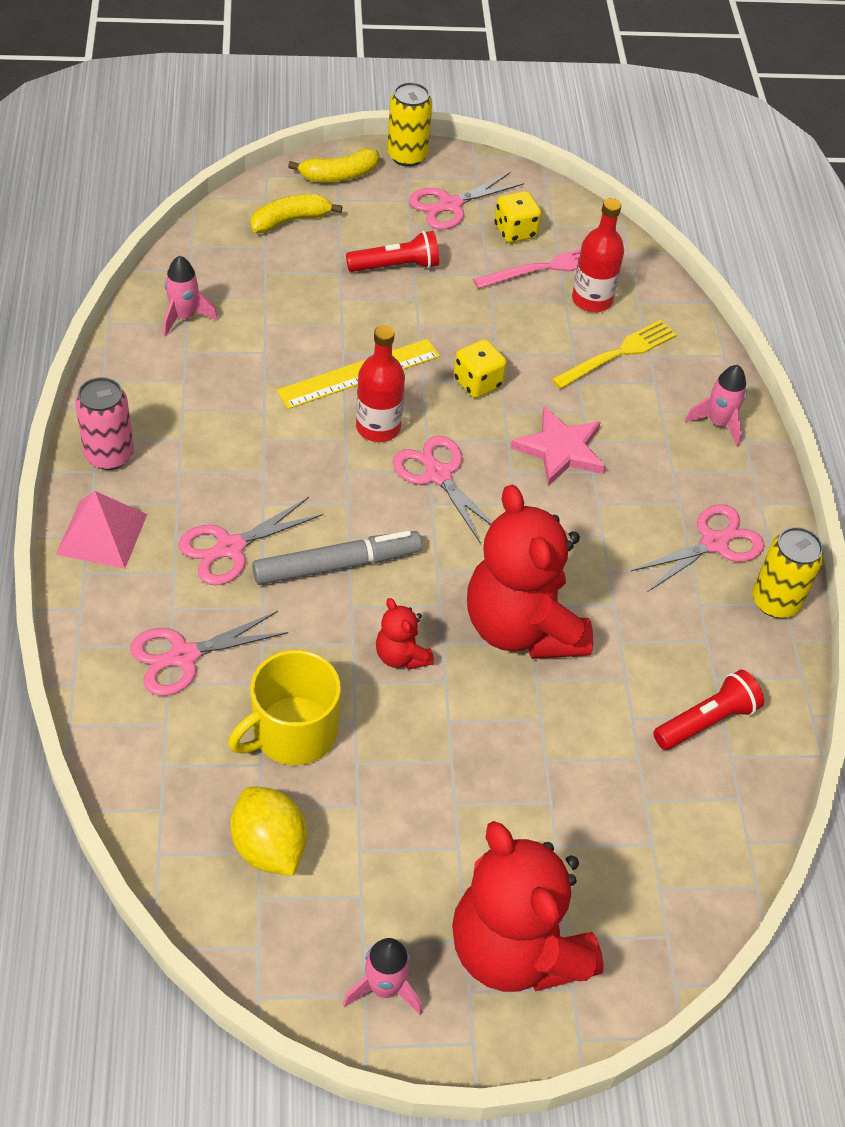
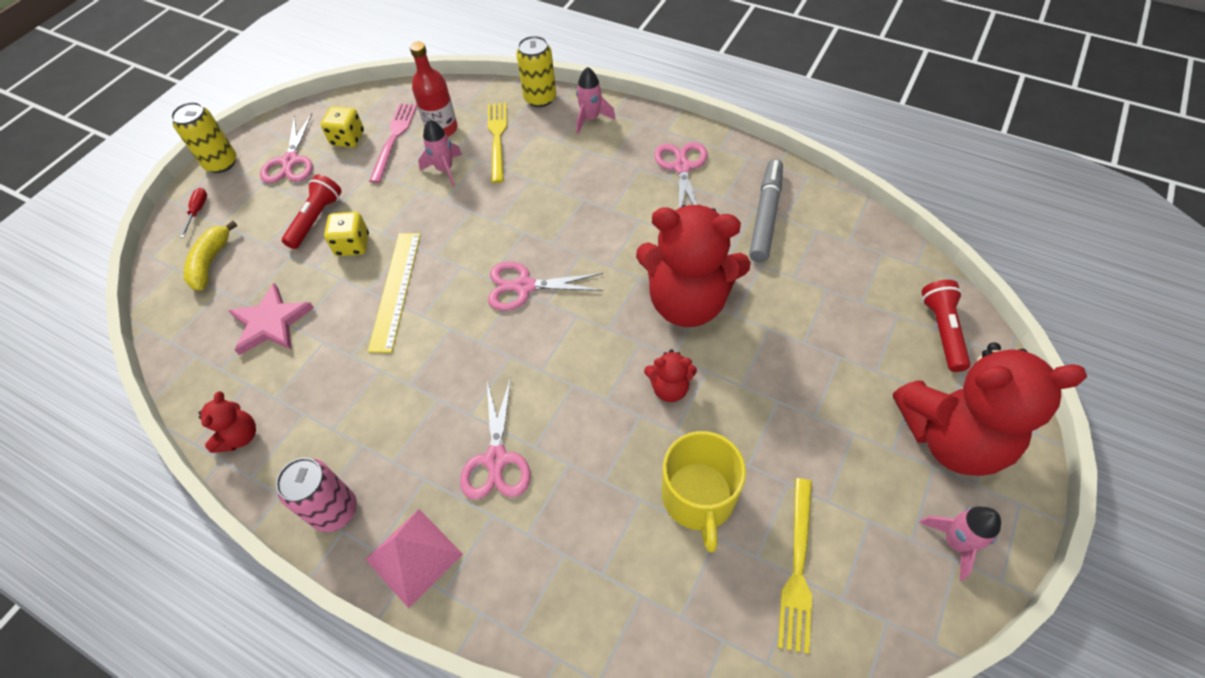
camera: 50 degrees left, 5 degrees up
pink scissors [130,611,288,696] -> none
pink rocket [163,256,218,337] -> pink rocket moved to [418,119,462,187]
yellow lemon [230,786,307,876] -> yellow fork [778,478,812,654]
grey marker [252,531,422,585] -> grey marker moved to [749,159,783,262]
yellow banana [288,148,379,182] -> red screwdriver [180,188,207,238]
red bottle [356,325,405,442] -> none
yellow dice [454,339,507,398] -> yellow dice moved to [324,212,369,256]
pink star [511,406,606,486] -> pink star moved to [228,283,314,355]
red flashlight [653,670,764,750] -> red flashlight moved to [922,280,971,372]
yellow can [753,527,824,618] -> yellow can moved to [516,36,556,107]
none -> red teddy bear [199,391,256,453]

